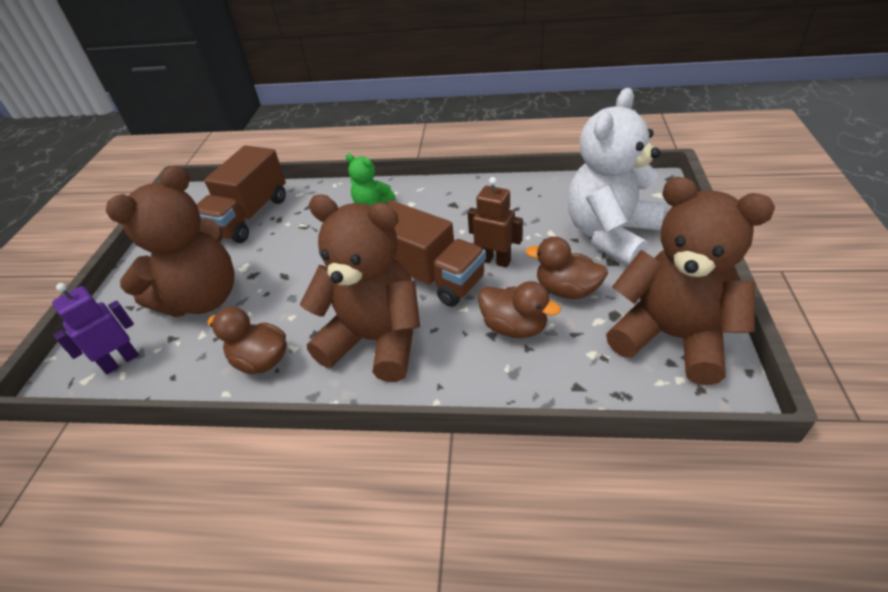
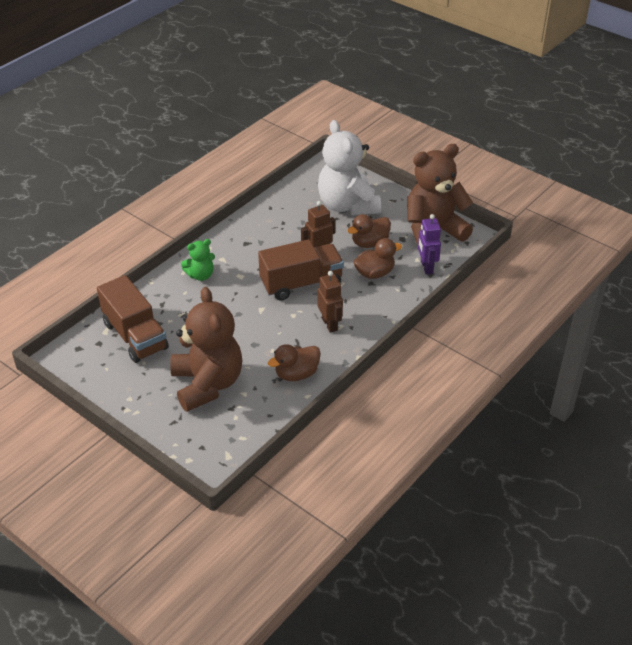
camera: 60 degrees left, 0 degrees up
purple robot [52,283,139,374] -> purple robot moved to [418,214,441,275]
brown teddy bear [300,195,420,382] -> brown robot [317,271,343,333]

